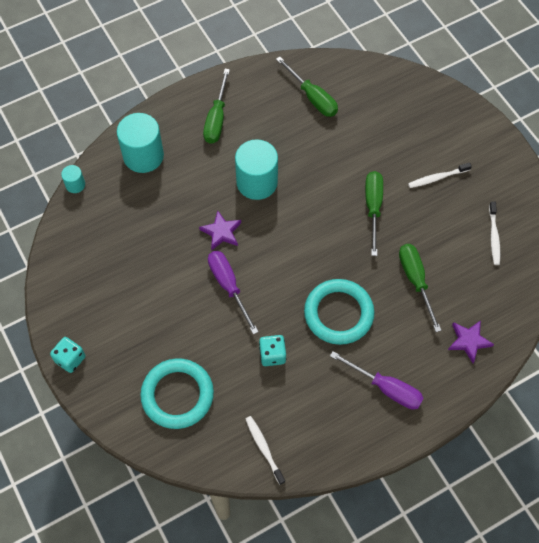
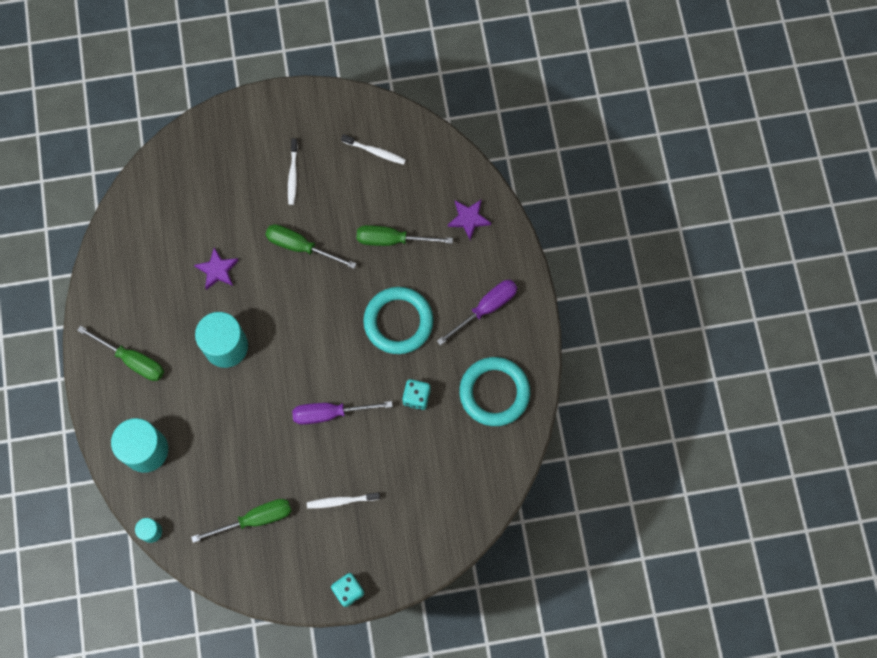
camera: 70 degrees left, 10 degrees up
turquoise ring [140,358,214,429] -> turquoise ring moved to [459,357,530,426]
purple star [199,210,241,250] -> purple star moved to [194,247,239,290]
white toothbrush [246,416,285,485] -> white toothbrush moved to [307,492,380,509]
green screwdriver [276,57,338,117] -> green screwdriver moved to [191,499,291,543]

